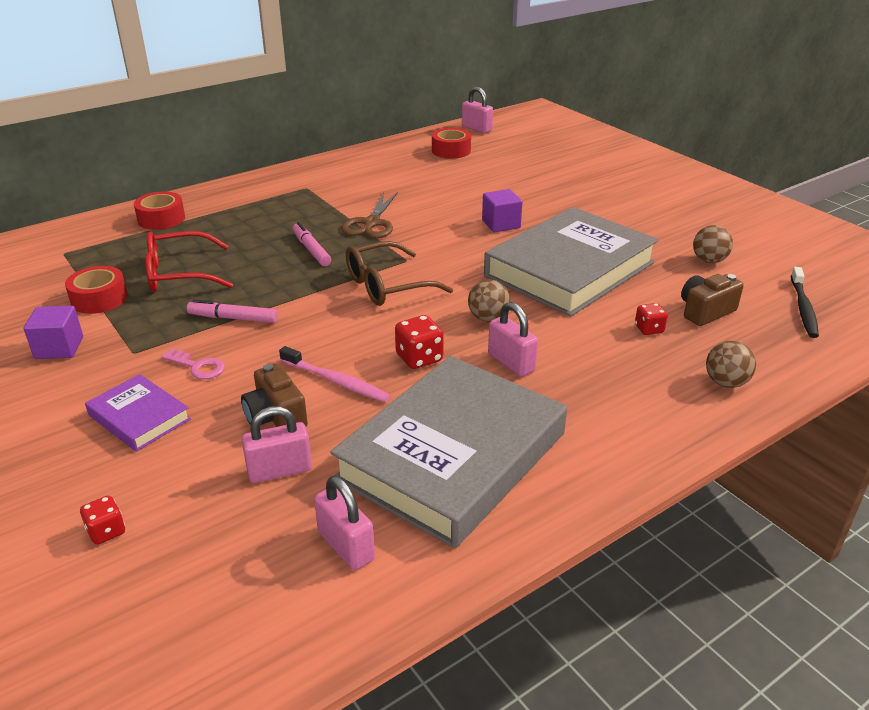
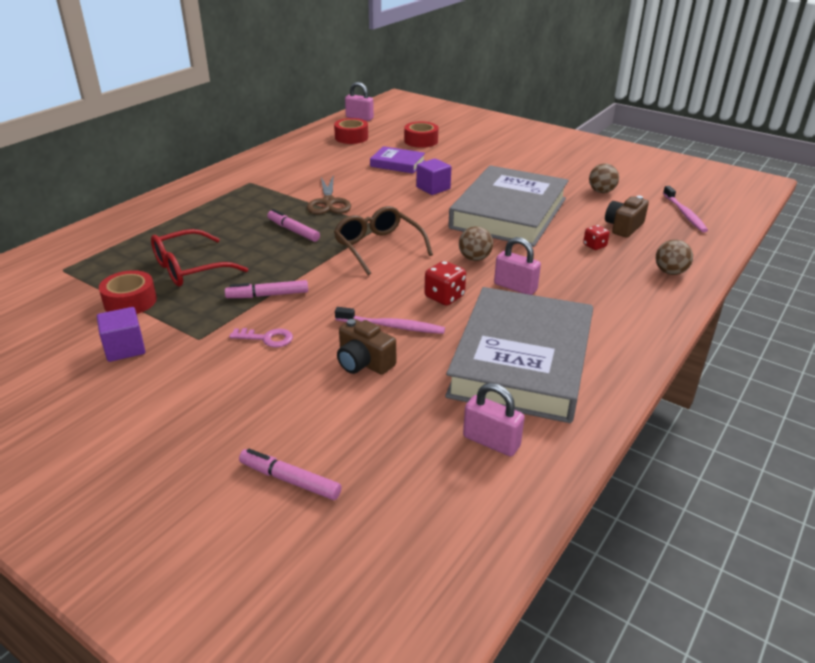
camera: 20 degrees left, 0 degrees up
red dice [80,496,125,545] -> pink marker [239,449,342,500]
purple book [85,374,191,452] -> purple book moved to [370,146,425,173]
red tape [134,191,185,230] -> red tape moved to [404,121,439,148]
pink padlock [242,406,312,483] -> none
brown glasses [346,241,453,306] -> brown glasses turned 105 degrees clockwise [334,206,433,275]
black toothbrush [791,267,819,338] -> pink toothbrush [663,186,708,232]

